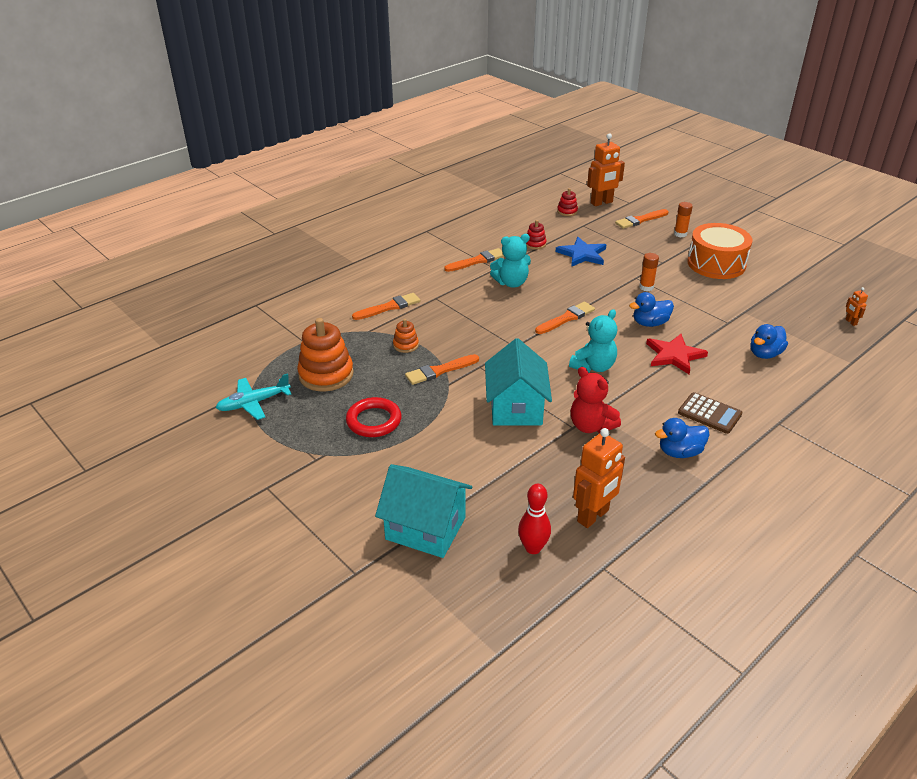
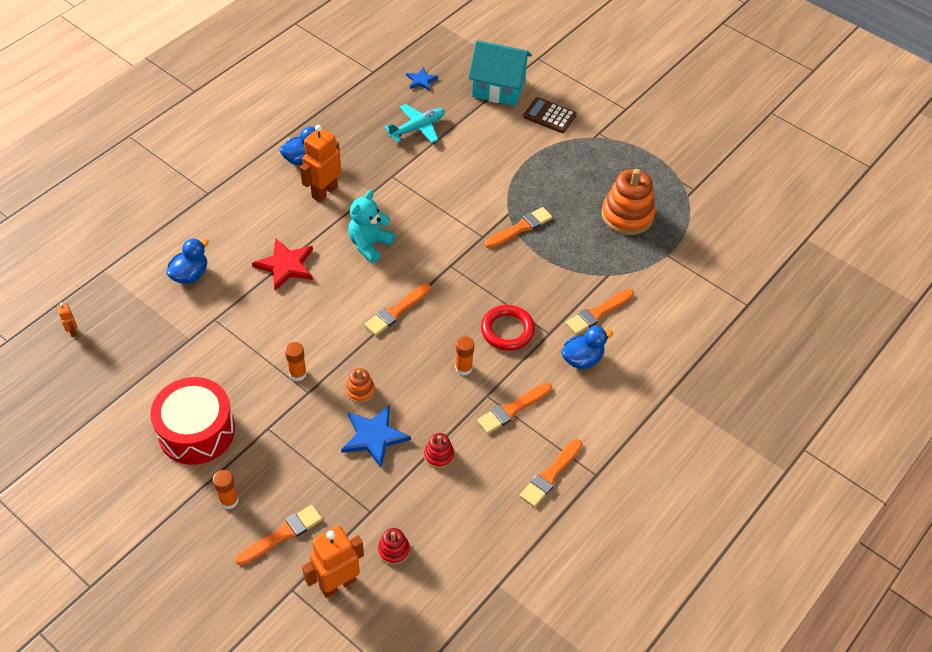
camera: 170 degrees right, 15 degrees up
turquoise plane [216,373,292,420] -> turquoise plane moved to [385,104,445,143]
red ring [346,397,402,437] -> red ring moved to [481,305,535,351]
orange stacking toy [393,319,419,353] -> orange stacking toy moved to [346,368,375,403]
turquoise house [485,338,552,426] -> none
turquoise teddy bear [490,234,531,288] -> orange glue stick [455,336,474,376]
red bowling pin [518,484,551,554] -> blue star [406,67,438,91]
red teddy bear [571,367,621,433] -> none
orange robot [573,428,625,528] -> orange robot moved to [300,125,341,202]
blue duck [629,292,674,327] -> blue duck moved to [561,326,613,369]
brown calculator [678,392,743,434] -> brown calculator moved to [523,97,577,133]
orange drum [687,223,752,279] -> red drum [150,377,235,465]
none -> orange brush [520,439,582,507]

